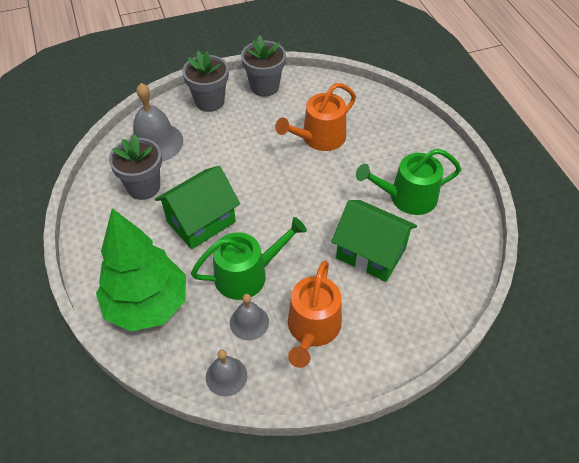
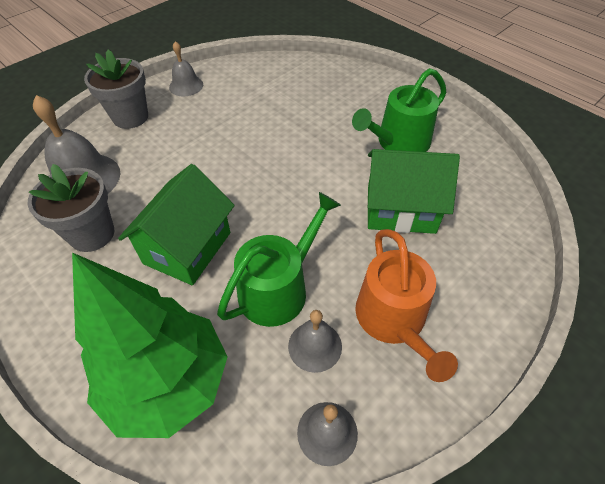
camera: 25 degrees left, 0 degrees up
grey flower pot [241,35,286,97] -> grey bell [169,41,203,96]
orange watering can [275,83,356,151] -> none

